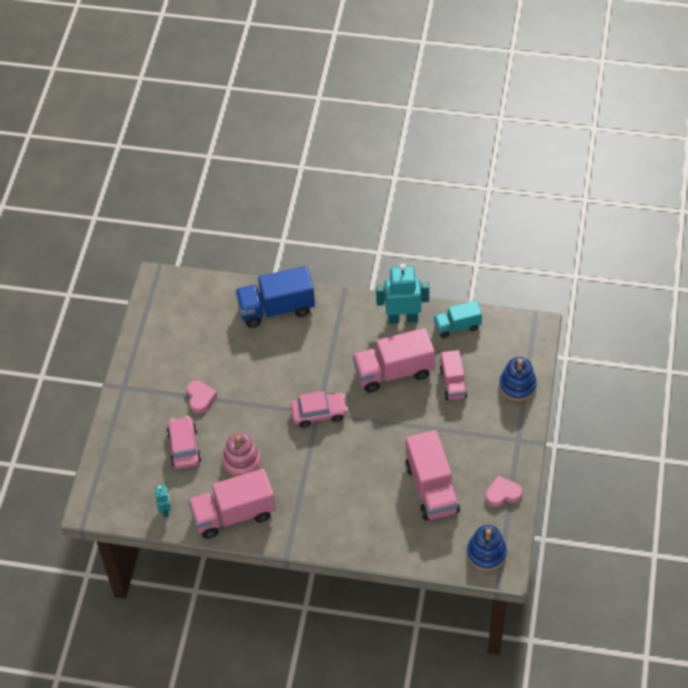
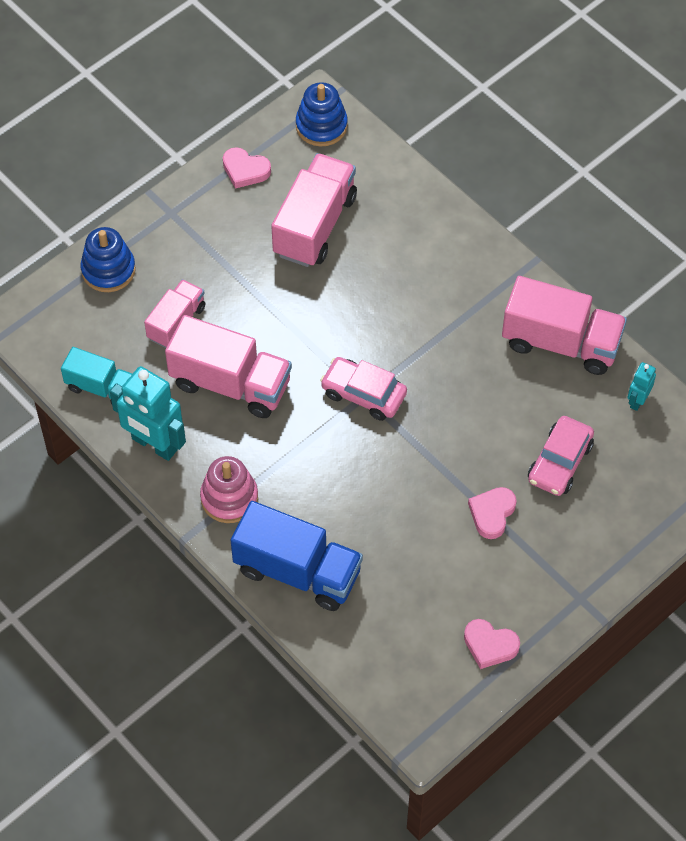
camera: 145 degrees left, 5 degrees up
pink stacking toy [222,433,261,477] -> pink stacking toy moved to [200,456,258,523]
none -> pink heart [464,619,520,669]

